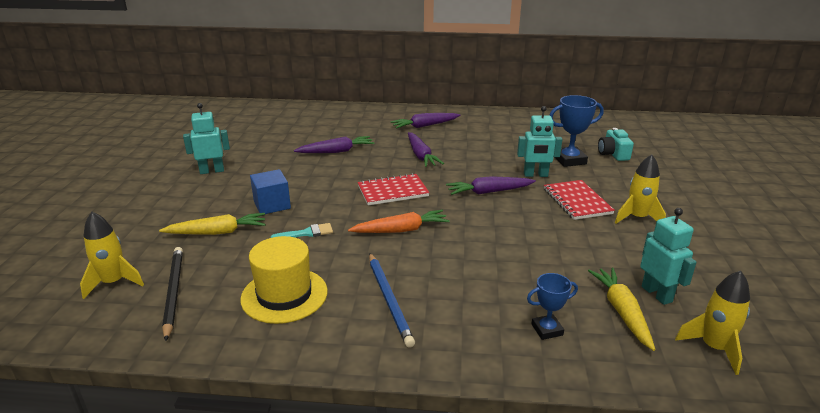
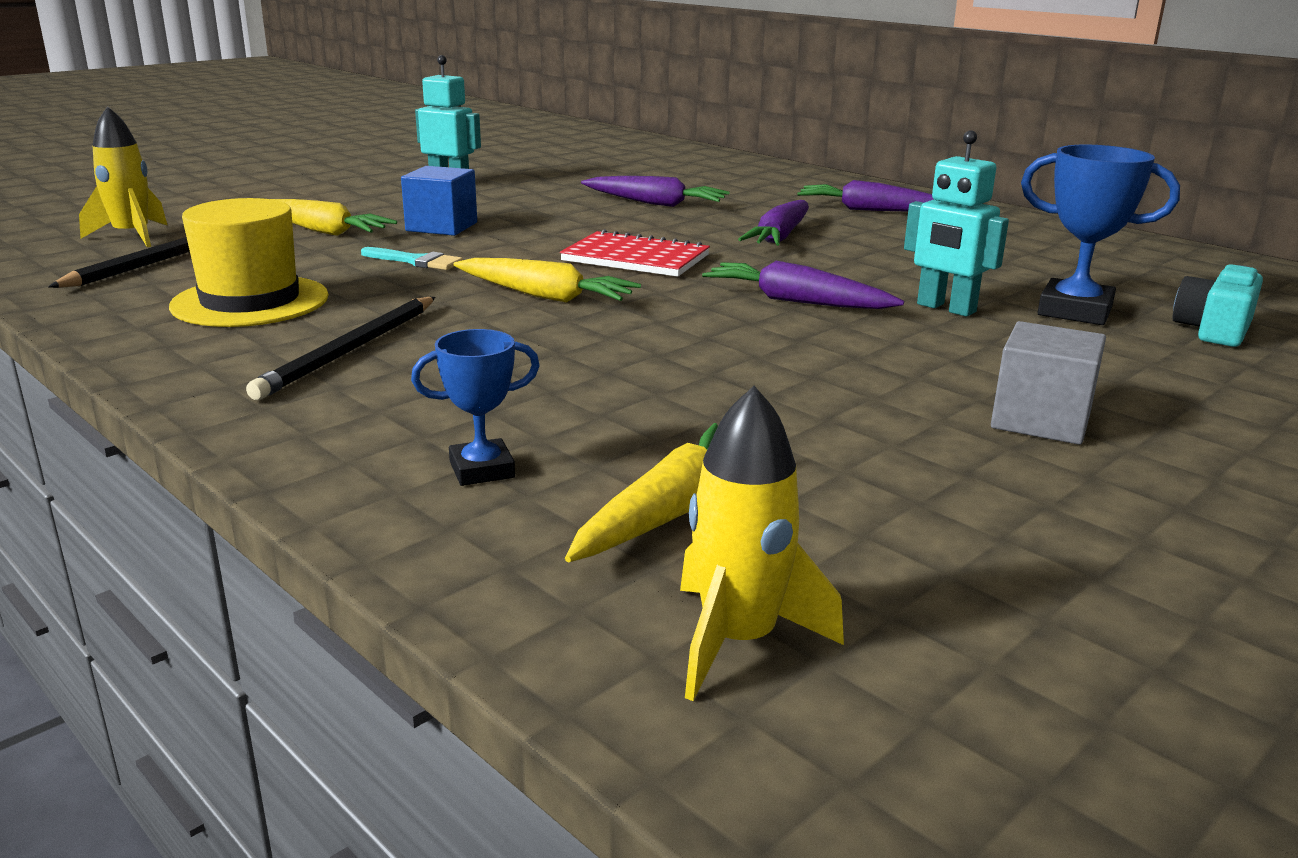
camera: 40 degrees right, 5 degrees down
orange carrot [348,210,450,233] -> yellow carrot [453,258,641,303]
blue pencil [369,253,415,348] -> black pencil [246,297,435,400]
blue trophy [527,273,578,340] -> blue trophy turned 45 degrees counterclockwise [411,329,540,486]
red notebook [544,180,615,220] -> none
yellow rocket [615,154,666,224] -> grey cube [991,321,1106,445]
turquoise robot [640,208,697,305] -> none

